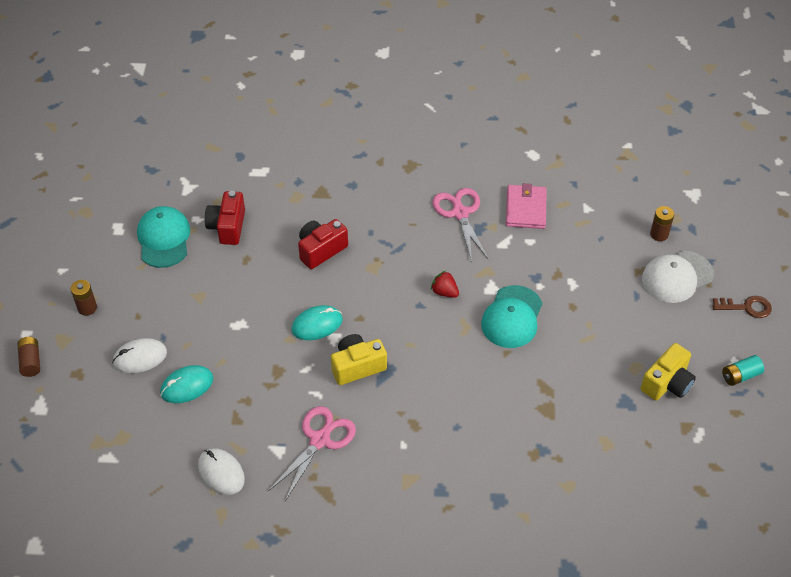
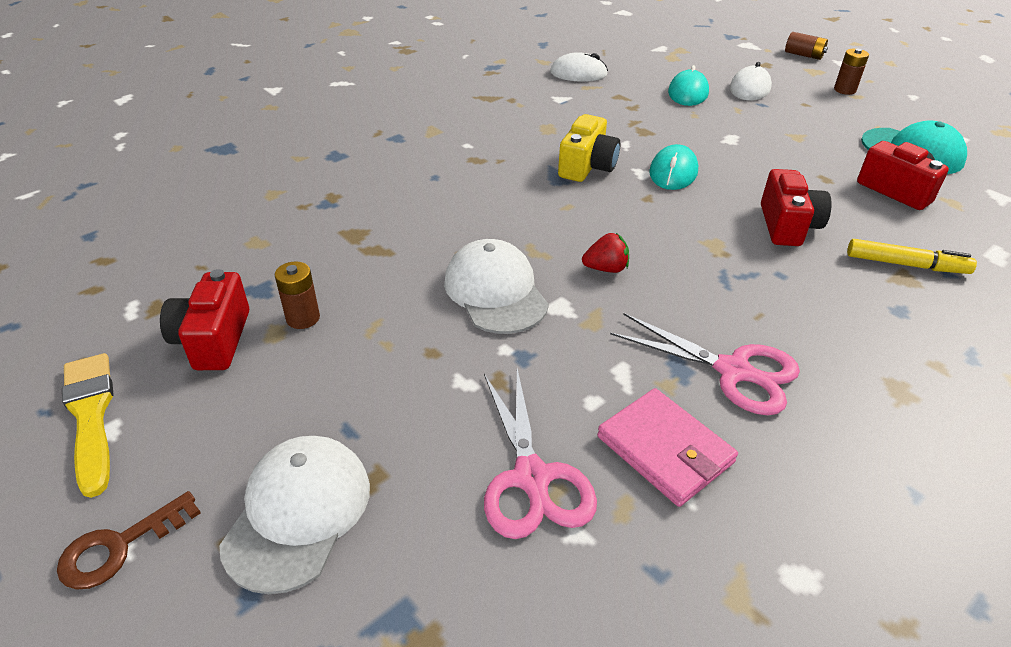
camera: 135 degrees right, 10 degrees down
pink scissors [269,406,356,501] -> pink scissors moved to [484,369,597,539]
turquoise cap [481,285,543,348] -> white cap [444,239,549,334]
yellow camera [641,343,696,401] -> red camera [160,269,249,370]
brown battery [650,206,674,241] -> brown battery moved to [275,261,320,329]
turquoise battery [722,355,764,386] -> yellow brush [62,353,113,498]
none -> yellow marker [847,239,977,274]

